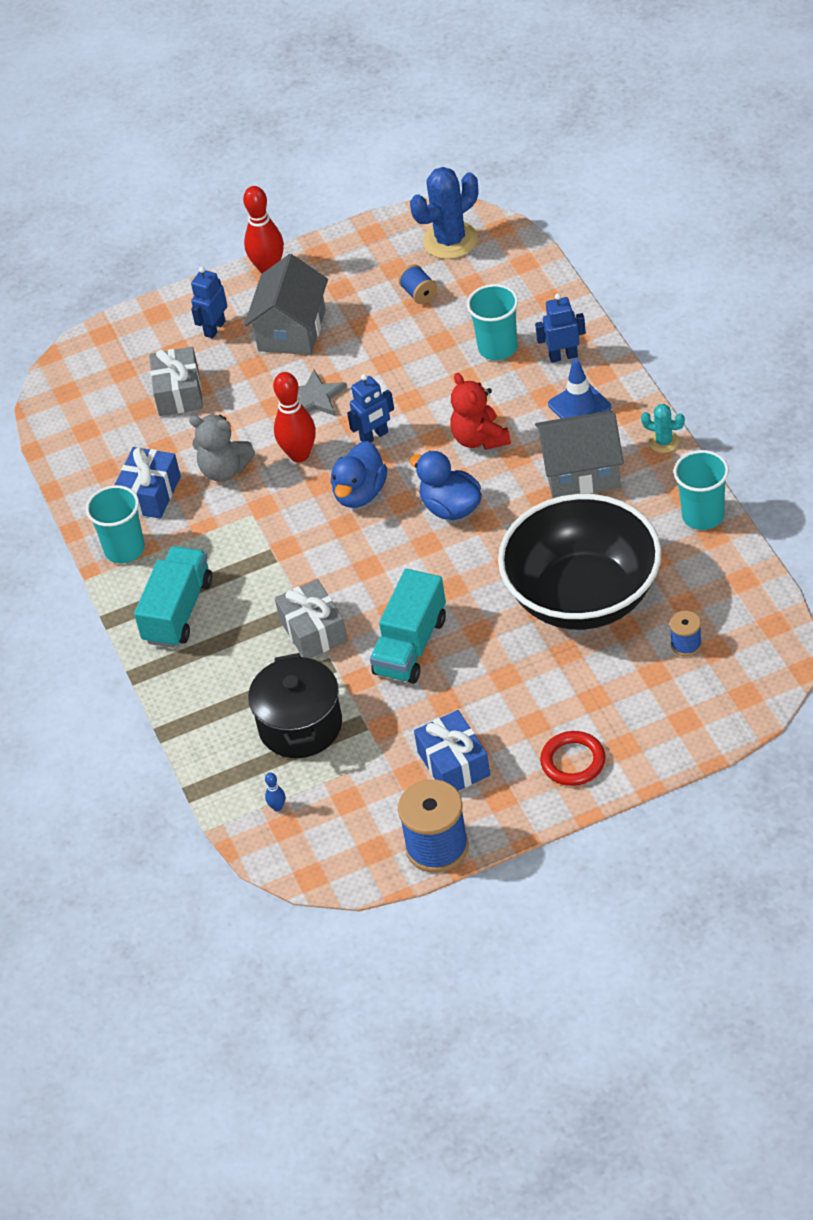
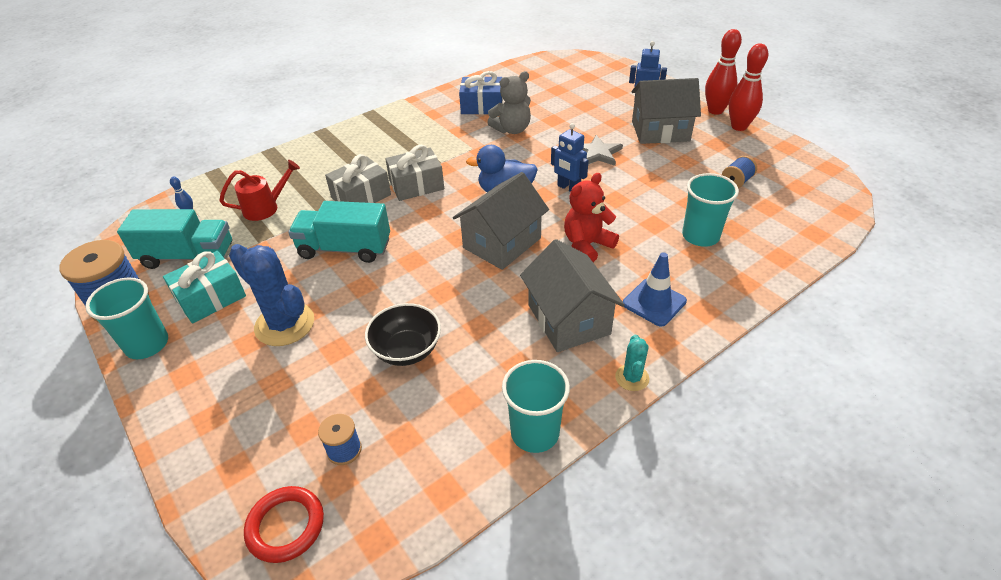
camera: 70 degrees right, 5 degrees down
turquoise cup [86,485,145,563] -> turquoise cup moved to [85,277,168,359]
turquoise truck [134,546,212,648] -> turquoise truck moved to [117,209,232,269]
grey gift [149,347,203,416] -> grey gift moved to [385,145,444,201]
grey teddy bear [189,415,255,482] -> grey teddy bear turned 120 degrees counterclockwise [487,71,531,134]
black pot [248,653,342,758] -> red watering can [219,160,300,221]
red bowling pin [273,372,316,462] -> red bowling pin moved to [729,44,768,131]
blue duck [409,451,482,520] -> grey house [453,172,549,270]
blue cactus [410,167,478,259] -> blue cactus moved to [229,244,314,346]
blue gift [414,710,490,791] -> turquoise gift [163,251,246,324]
black bowl [498,494,662,630] -> black bowl [365,303,441,366], size x0.46
blue robot [535,293,586,363] -> none
red ring [540,731,606,786] -> red ring moved to [244,486,324,563]

